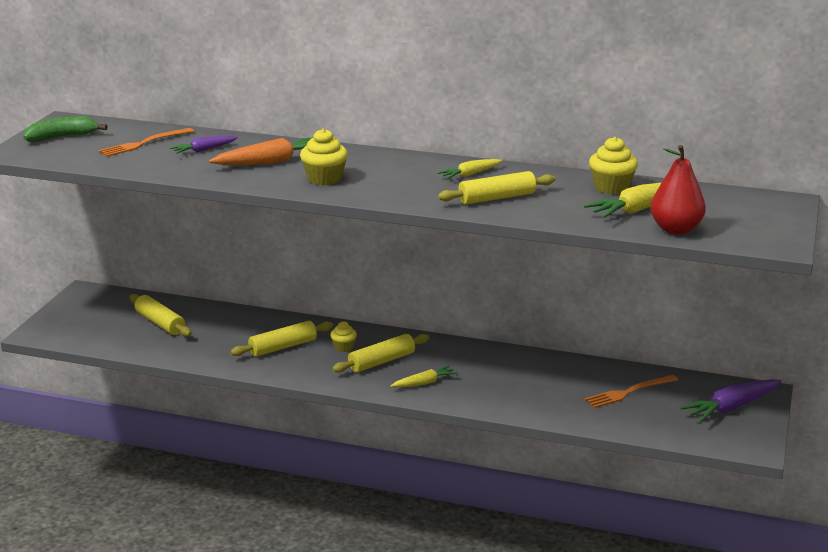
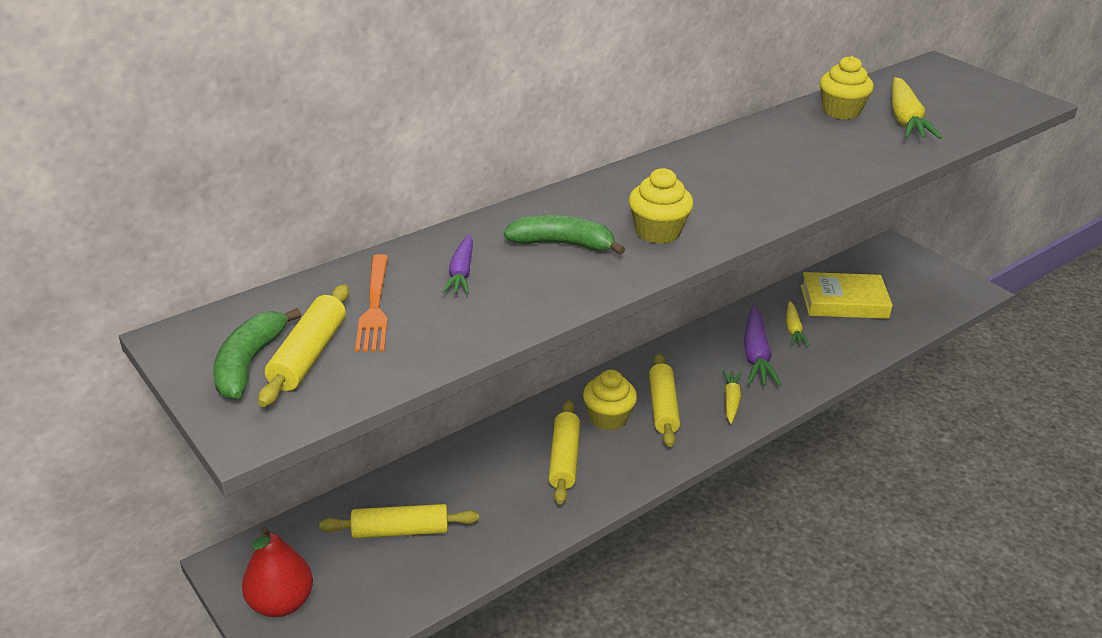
camera: 55 degrees left, 10 degrees up
orange carrot [209,137,314,165] -> green banana [504,215,625,255]
yellow cupcake [330,321,357,352] -> yellow cupcake [583,370,637,431], size x1.65
yellow carrot [438,159,502,179] -> yellow carrot moved to [786,301,810,346]
yellow rolling pin [438,171,555,204] -> yellow rolling pin moved to [258,284,349,407]
orange fork [584,375,678,408] -> yellow book [801,272,893,319]
red pear [650,145,706,234] -> red pear moved to [242,526,313,617]
purple carrot [680,379,782,422] -> purple carrot moved to [744,306,781,386]

